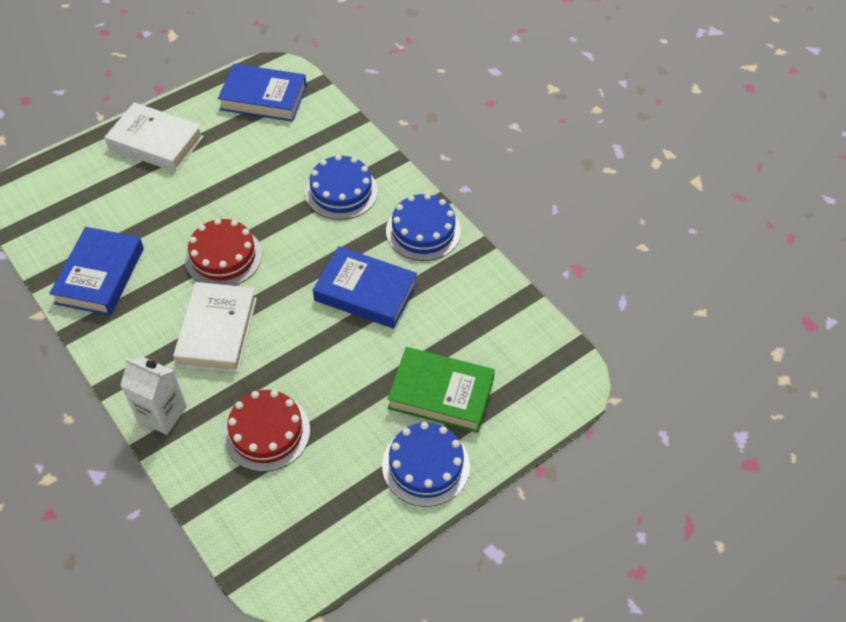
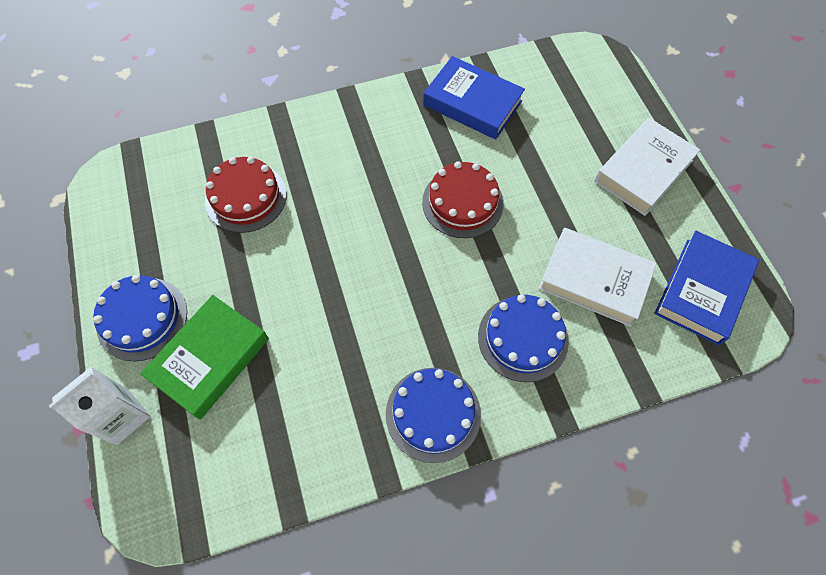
camera: 110 degrees right, 10 degrees up
white carton [120,357,187,435] -> white carton moved to [49,367,151,445]
white book [173,282,257,373] -> white book moved to [538,228,657,327]
blue book [313,246,417,329] -> none

